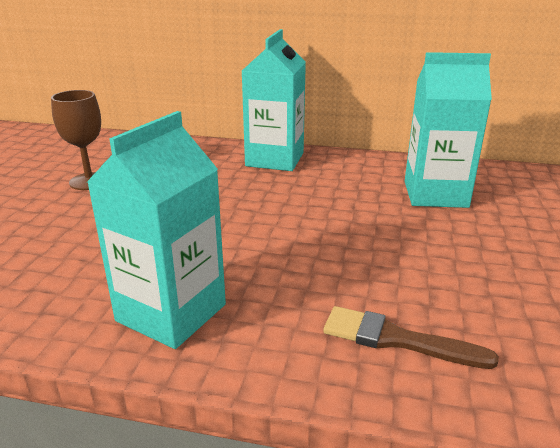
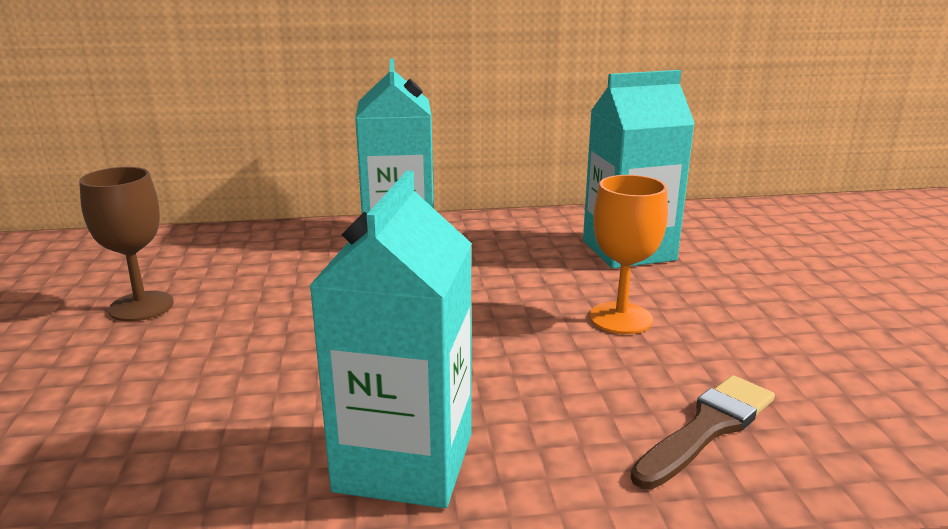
camera: 20 degrees left, 5 degrees down
brown brush [323,306,499,369] -> brown brush turned 135 degrees clockwise [630,375,775,490]
none -> orange goblet [590,175,668,334]

